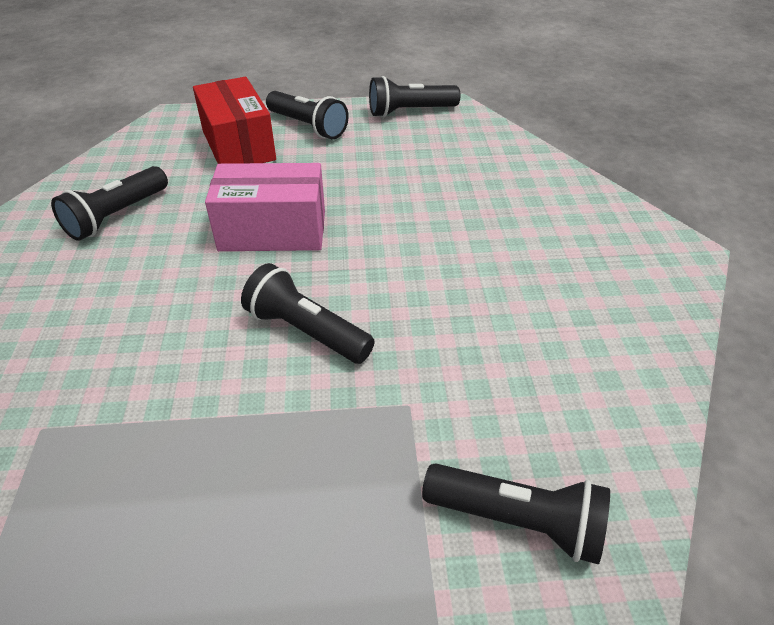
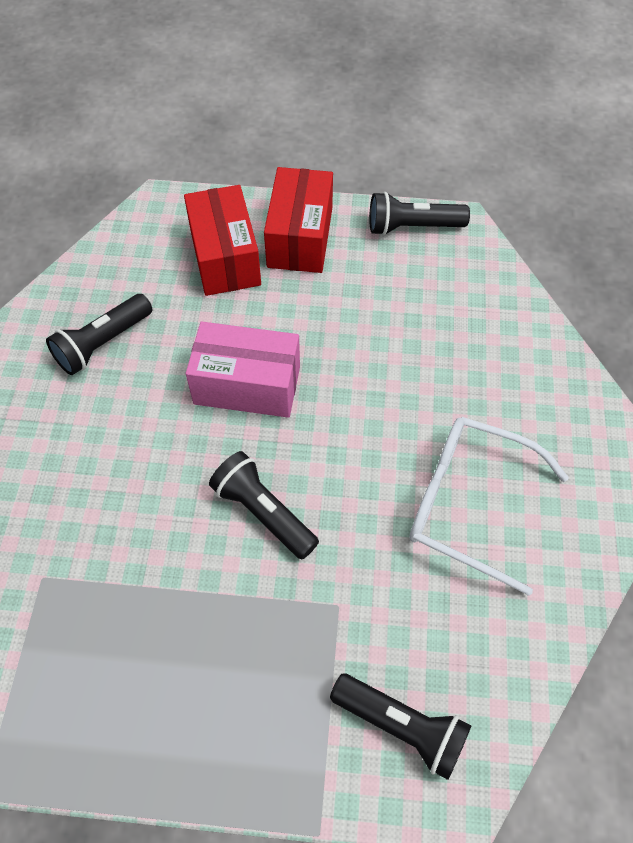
camera: 10 degrees right, 15 degrees up
black flashlight [266,91,349,139] -> red box [264,167,333,273]
none -> white glasses [409,417,569,596]

